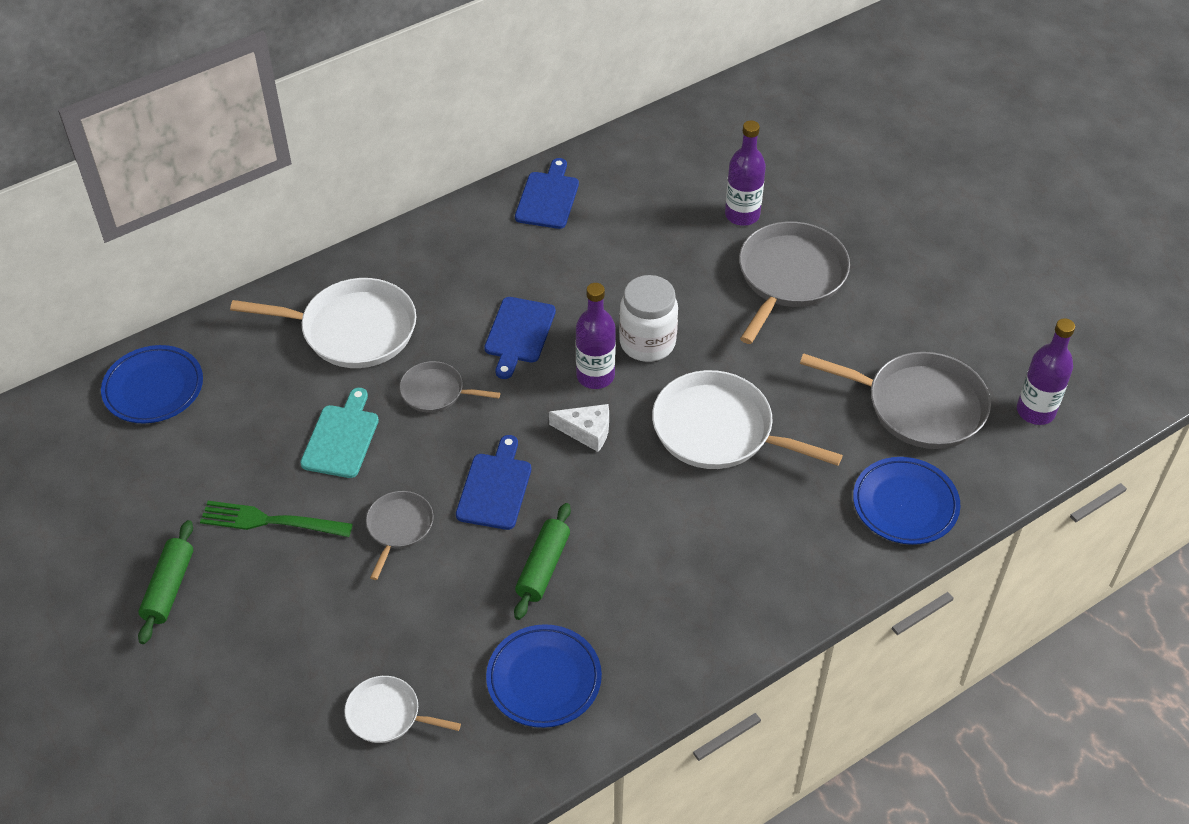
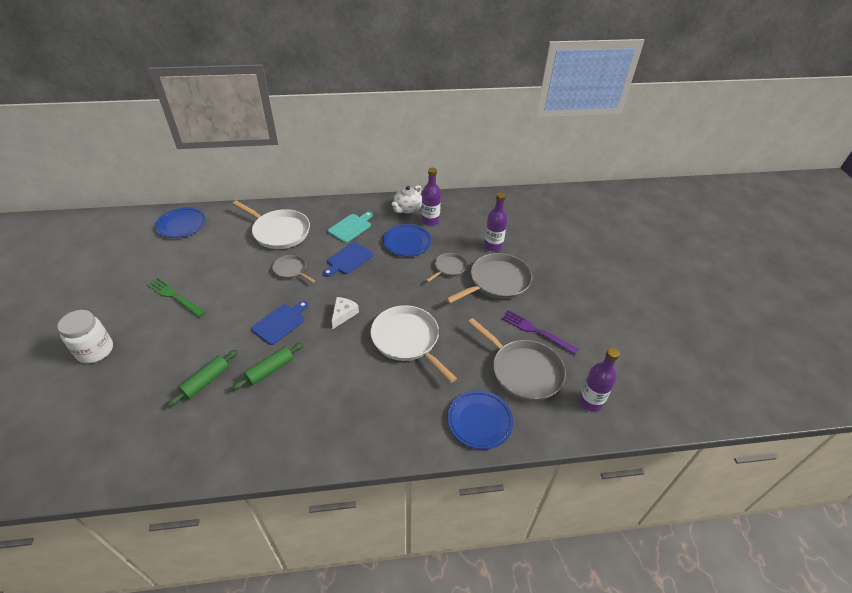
camera: 25 degrees right, 5 degrees down
green rolling pin [138,520,193,644] -> green rolling pin moved to [167,350,238,407]
turquoise cutting board [300,388,379,478] -> turquoise cutting board moved to [328,212,373,243]
white pan [344,676,461,743] -> none
grey pan [366,491,434,580] -> grey pan moved to [426,253,467,282]
blue plate [486,624,602,728] -> blue plate moved to [383,224,432,257]
blue cutting board [515,158,579,229] -> white teapot [392,185,422,214]
white cheese [549,404,609,452] -> white cheese turned 105 degrees counterclockwise [331,297,359,329]
purple bottle [576,283,616,389] -> purple bottle moved to [422,168,441,226]
white jar [619,275,678,362] -> white jar moved to [57,310,113,363]
none -> purple fork [501,310,579,354]

